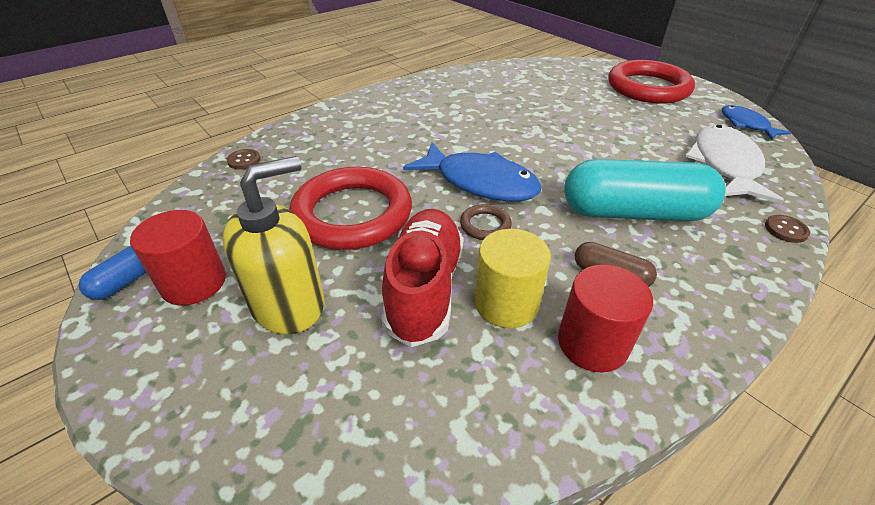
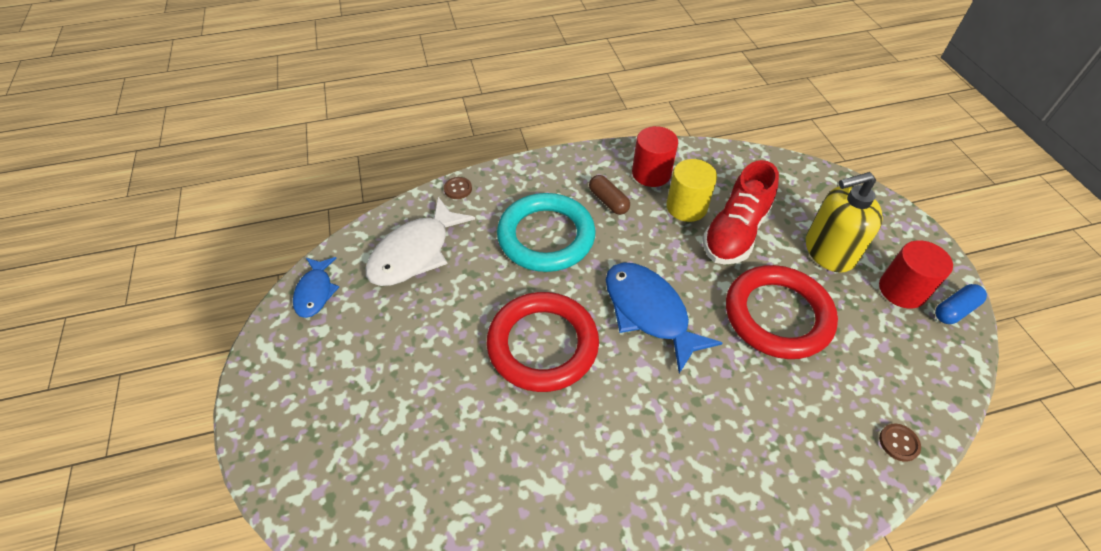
camera: 155 degrees left, 10 degrees up
brown ring [460,204,512,240] -> none
turquoise capsule [564,159,726,221] -> turquoise ring [497,193,596,272]
red ring [608,60,695,104] -> red ring moved to [486,292,599,392]

